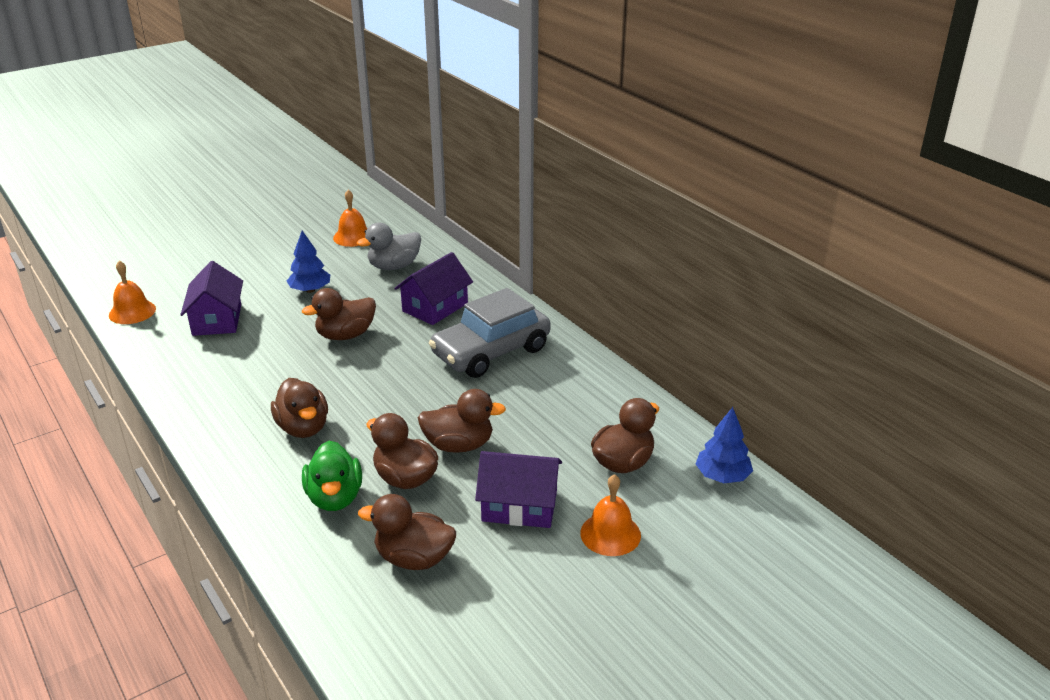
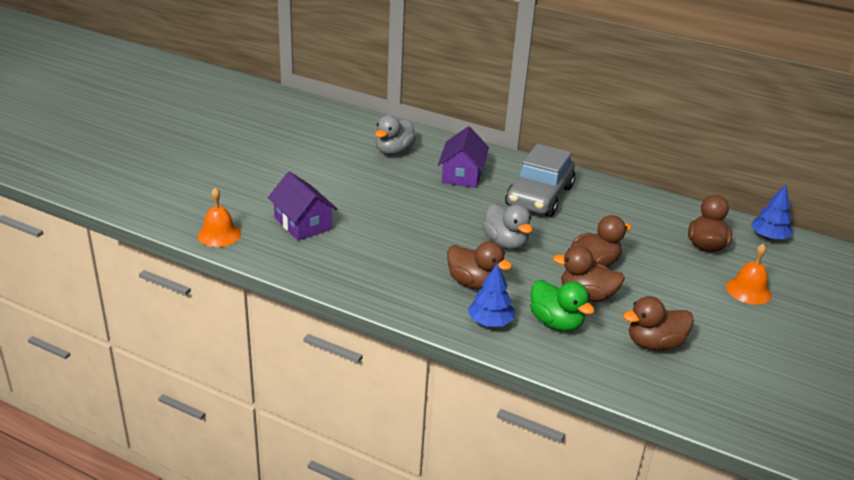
camera: 30 degrees left, 0 degrees up
blue tree [287,230,330,293] -> blue tree moved to [468,263,514,327]
brown duck [302,288,376,340] -> none
orange bell [333,190,367,247] -> none
purple house [475,451,562,528] -> none
none -> grey duck [482,203,532,249]

